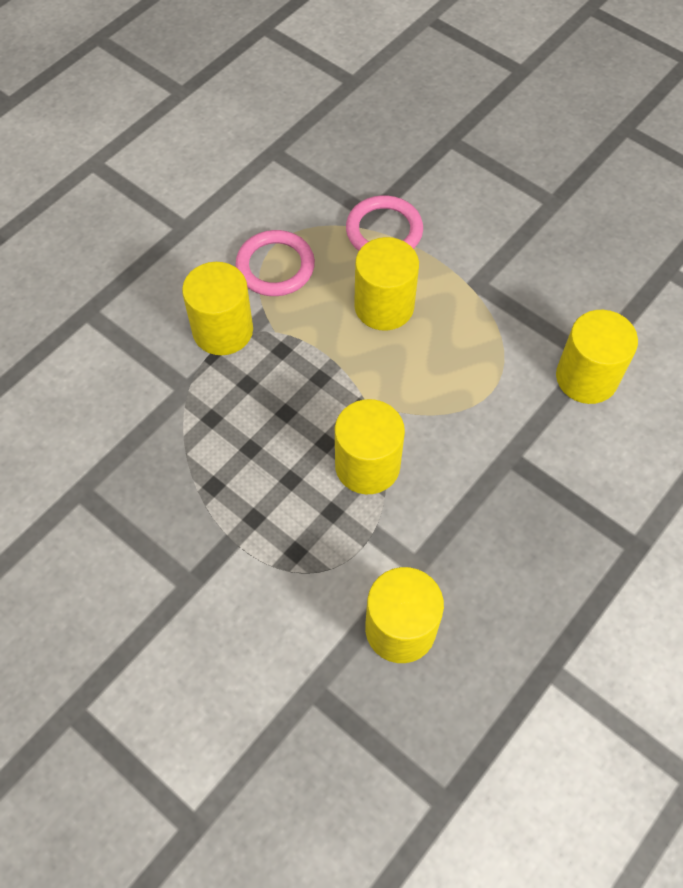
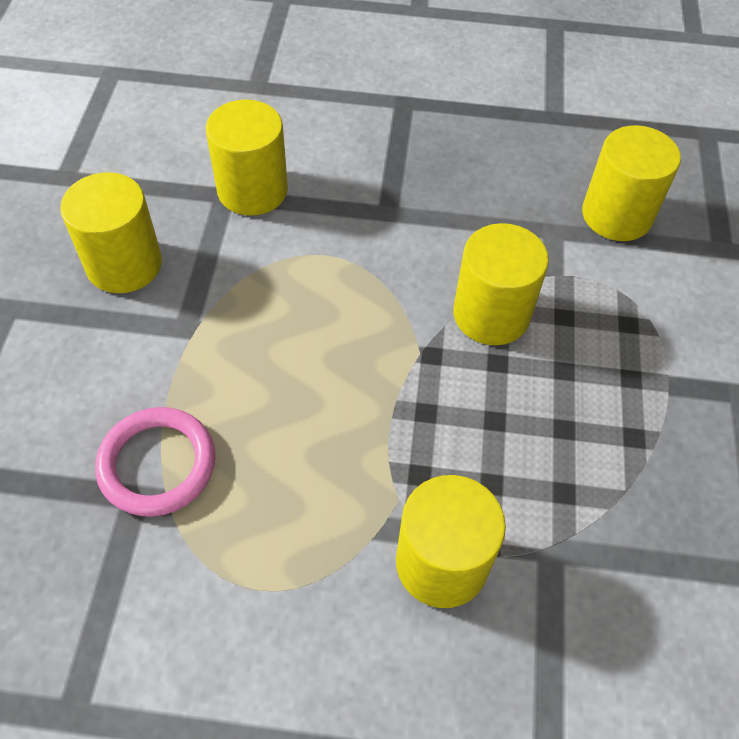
camera: 125 degrees left, 5 degrees down
pink ring [235,230,315,296] -> none
yellow cylinder [354,237,419,331] -> yellow cylinder moved to [60,172,162,293]

